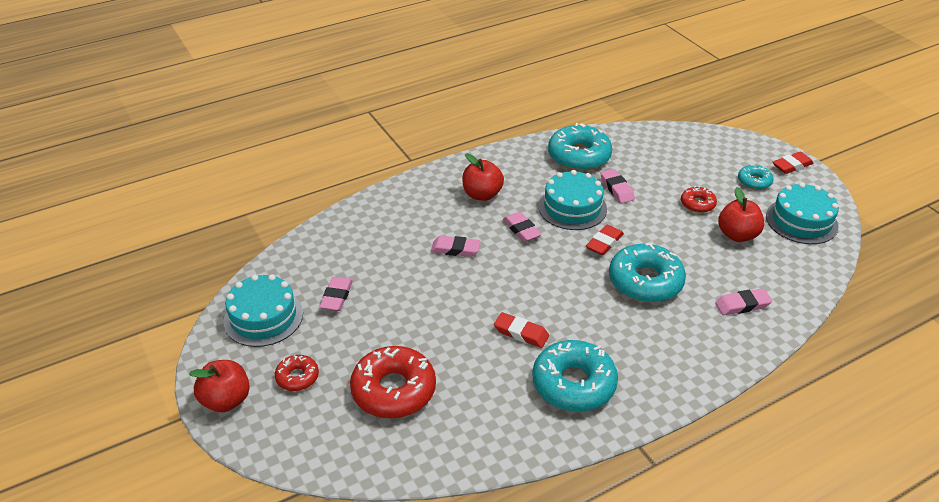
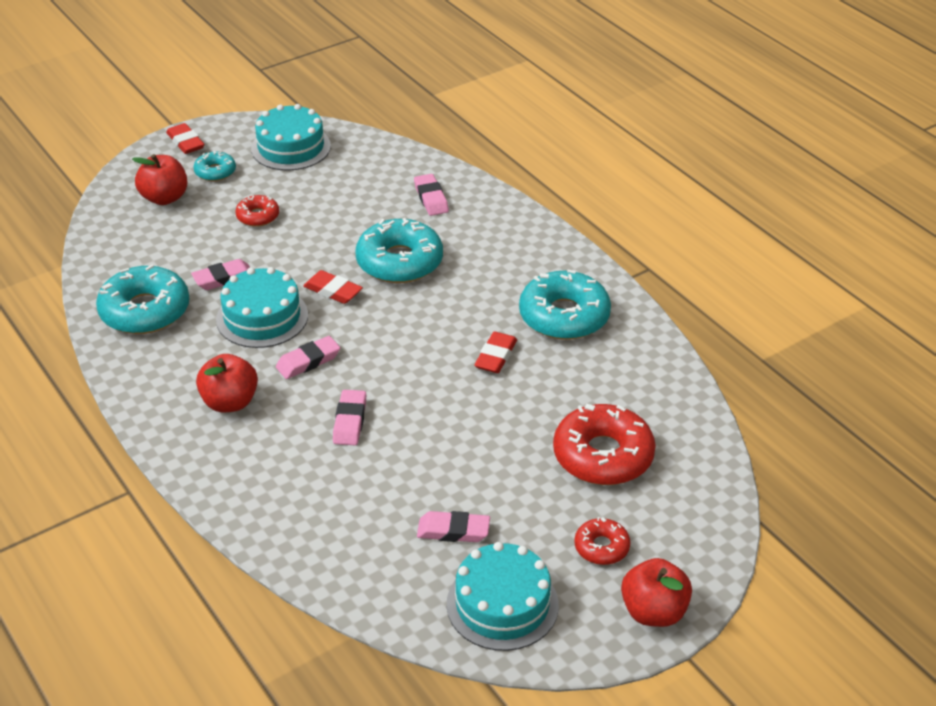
camera: 95 degrees left, 0 degrees up
red apple [718,187,764,242] -> red apple moved to [132,154,188,205]

